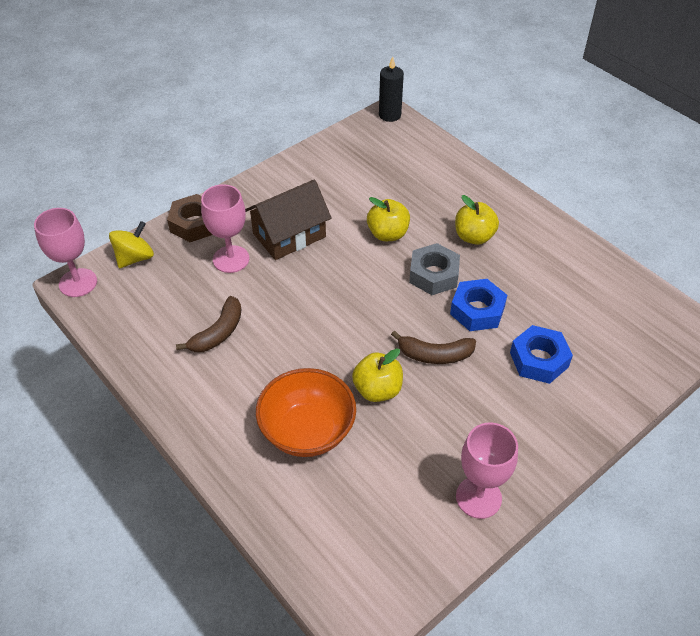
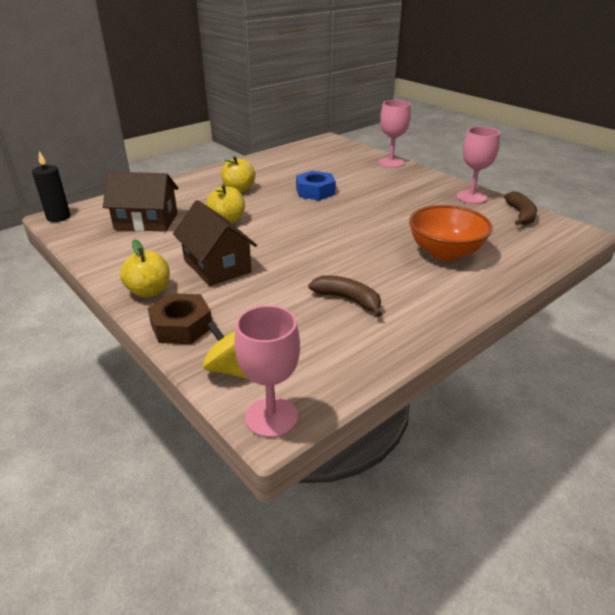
camera: 90 degrees left, 15 degrees down
pink goblet [201,184,249,273] -> pink goblet moved to [378,100,411,168]
yellow apple [352,348,403,402] -> yellow apple moved to [120,239,170,298]
brown banana [391,331,476,364] -> brown banana moved to [504,192,537,225]
grey nut [409,243,460,295] -> none
blue nut [510,325,573,384] -> none
none -> brown house [103,172,178,232]

